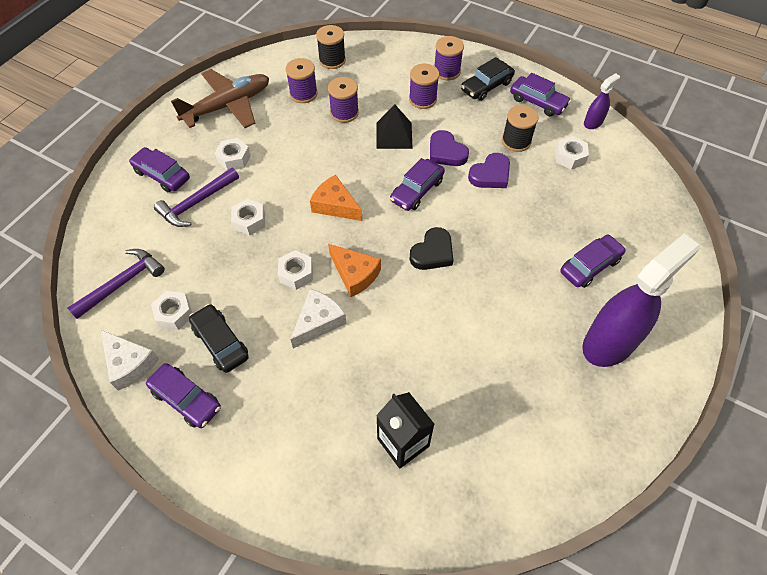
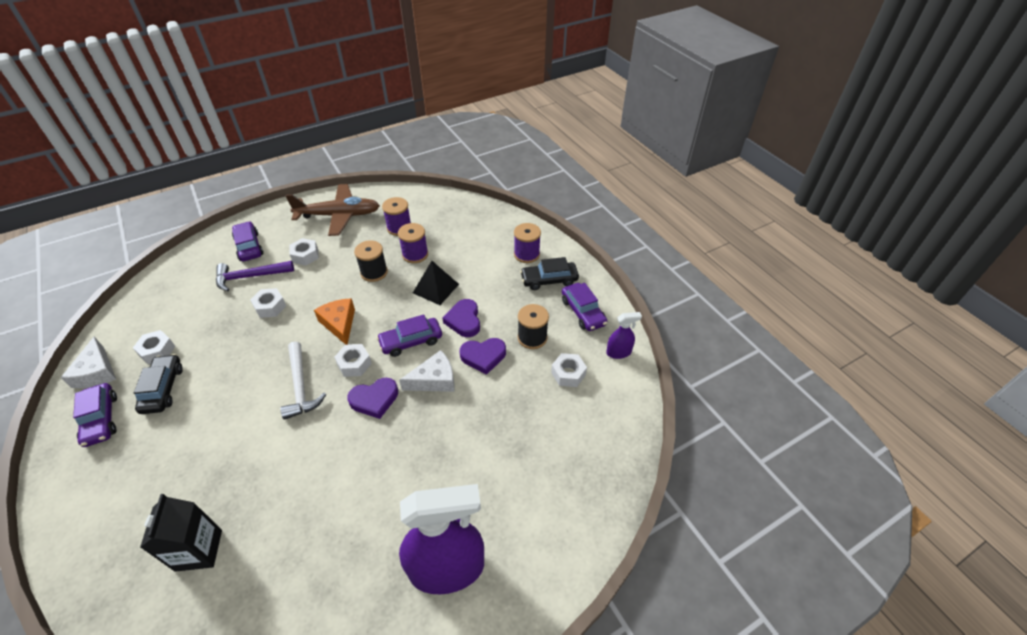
camera: 30 degrees right, 10 degrees down
purple hammer [68,249,165,319] -> none
white nut [278,250,313,290] -> white nut moved to [334,344,372,377]
white cheese [290,289,346,348] -> white cheese moved to [399,350,454,392]
black spool [316,25,346,69] -> black spool moved to [354,240,388,282]
orange cheese [328,244,381,297] -> white hammer [280,342,327,420]
purple spool [409,64,439,109] -> none
black heart [410,227,454,270] -> purple heart [347,378,398,419]
purple car [560,234,626,288] -> none

